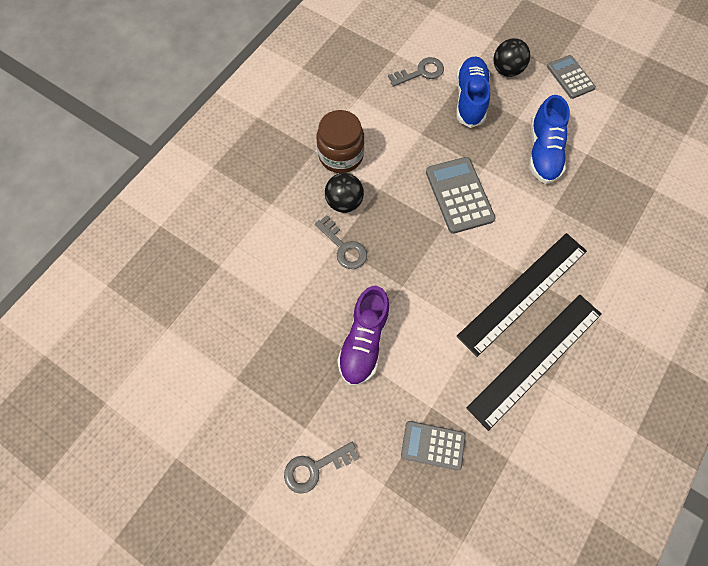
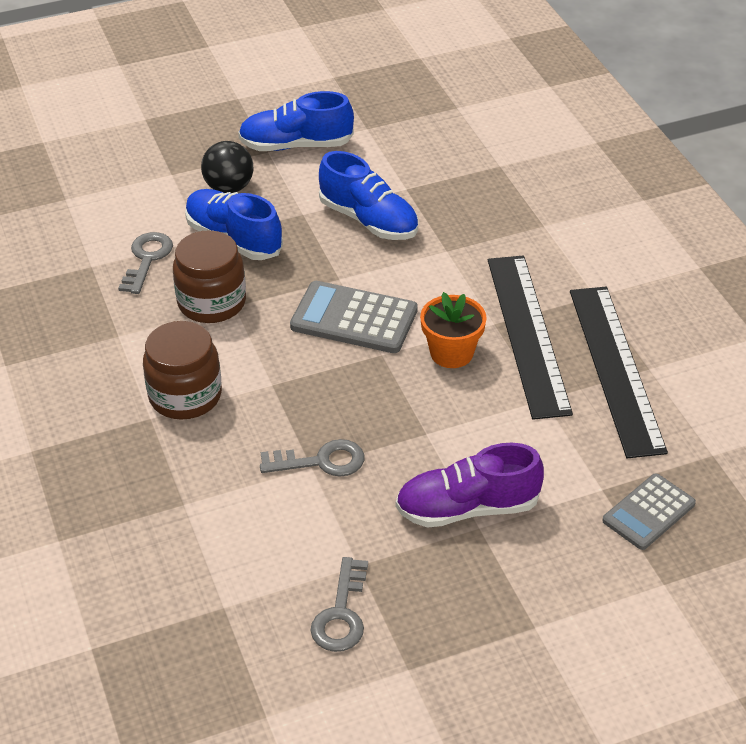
camera: 55 degrees left, 25 degrees down
grey key [284,442,359,494] -> grey key moved to [310,557,368,652]
black ball [325,173,364,213] -> none
purple shoe [337,286,390,386] -> purple shoe turned 120 degrees clockwise [396,443,544,528]
grey calculator [547,55,596,99] -> blue shoe [238,91,354,151]
none -> brown jar [173,230,246,323]
none -> orange flower pot [420,292,487,368]

